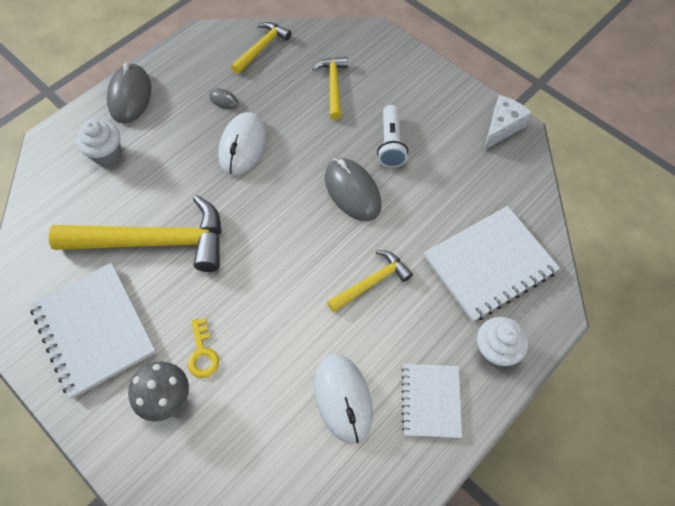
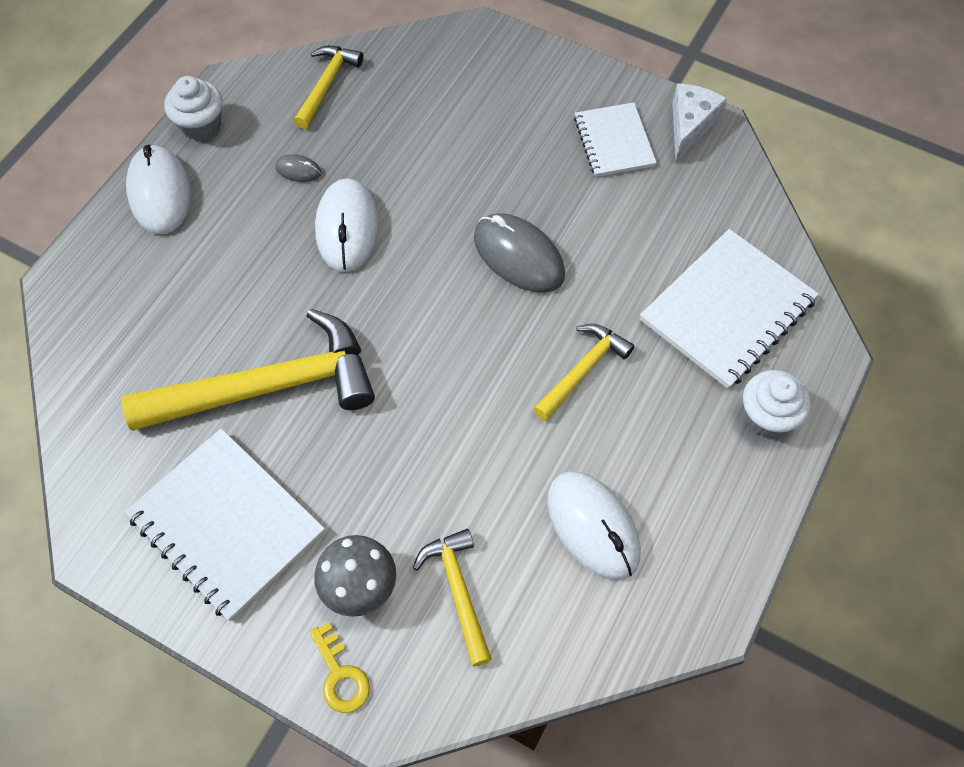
camera: 15 degrees left, 0 degrees up
white cupcake [76,120,121,166] -> white cupcake moved to [165,76,223,141]
grey mouse [107,62,151,124] -> white mouse [126,145,191,234]
yellow key [188,318,219,378] -> yellow key moved to [309,622,370,713]
yellow hammer [312,57,348,120] -> yellow hammer moved to [413,529,492,666]
white flashlight [377,105,408,168] -> none
white notebook [401,364,462,438] -> white notebook moved to [574,102,657,177]

